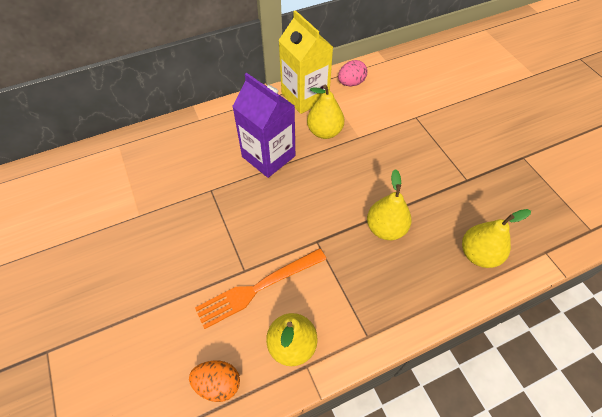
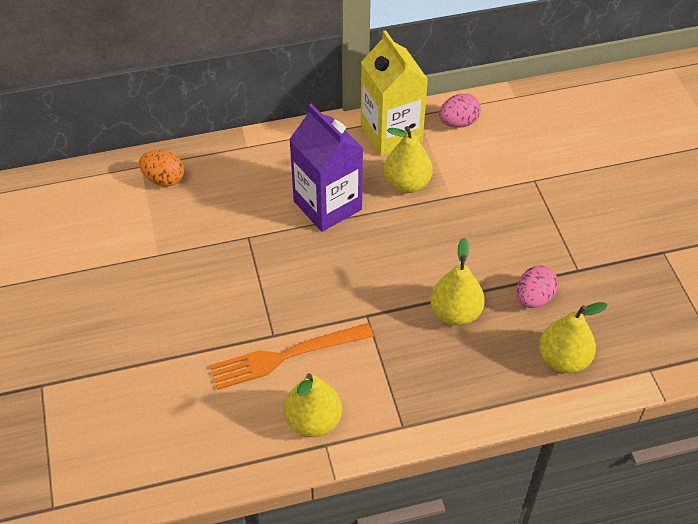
camera: 10 degrees right, 5 degrees down
orange egg [189,361,240,402] -> orange egg moved to [139,150,184,187]
none -> pink egg [516,265,558,308]

